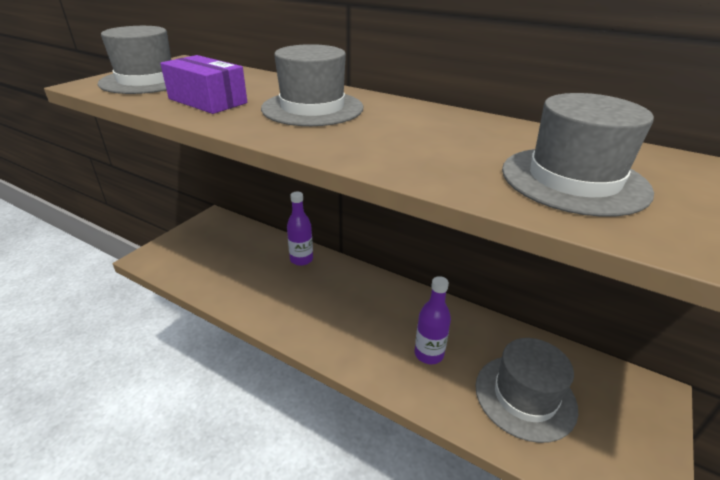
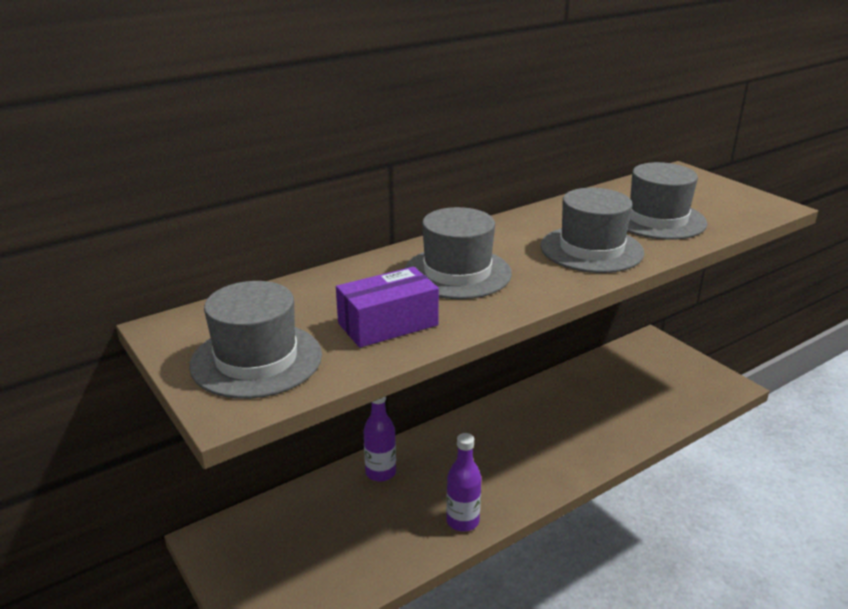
camera: 65 degrees left, 5 degrees down
purple bottle [415,276,451,364] -> purple bottle moved to [446,433,481,532]
grey hat [475,338,578,443] -> grey hat moved to [540,188,644,273]

